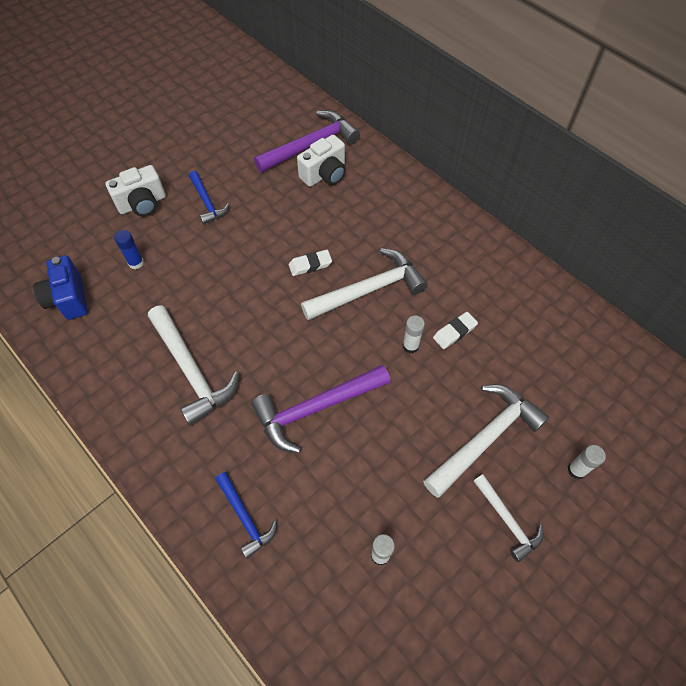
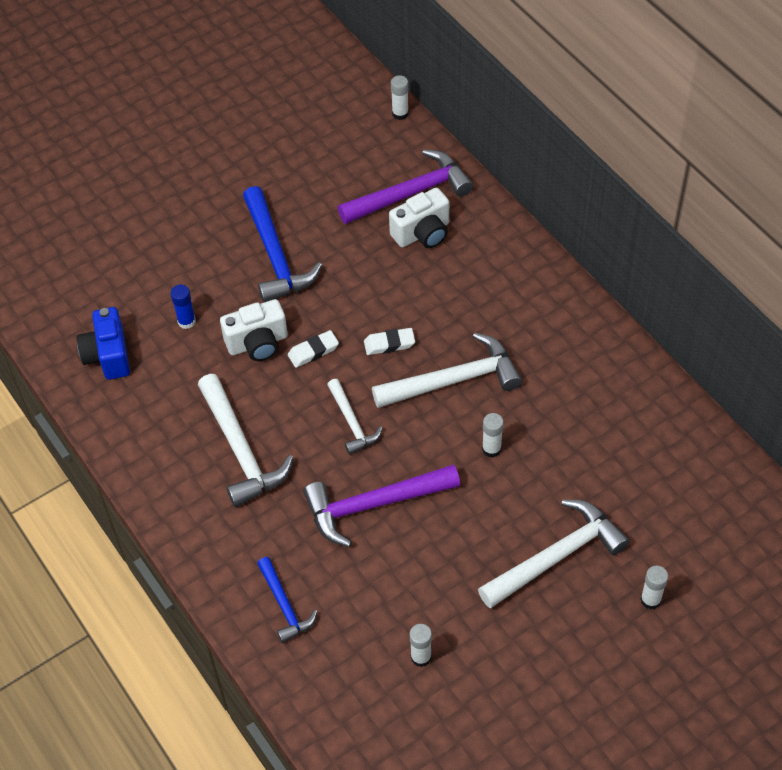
camera: 10 degrees right, 5 degrees down
white camera [105,165,166,216] -> white camera moved to [220,299,288,361]
blue hammer [189,171,230,224] -> blue hammer [243,186,322,303], size x1.73
white eraser [433,312,478,349] -> white eraser moved to [288,330,339,368]
white hammer [474,474,543,562] -> white hammer moved to [327,379,383,455]
none -> white glue stick [391,75,409,120]

